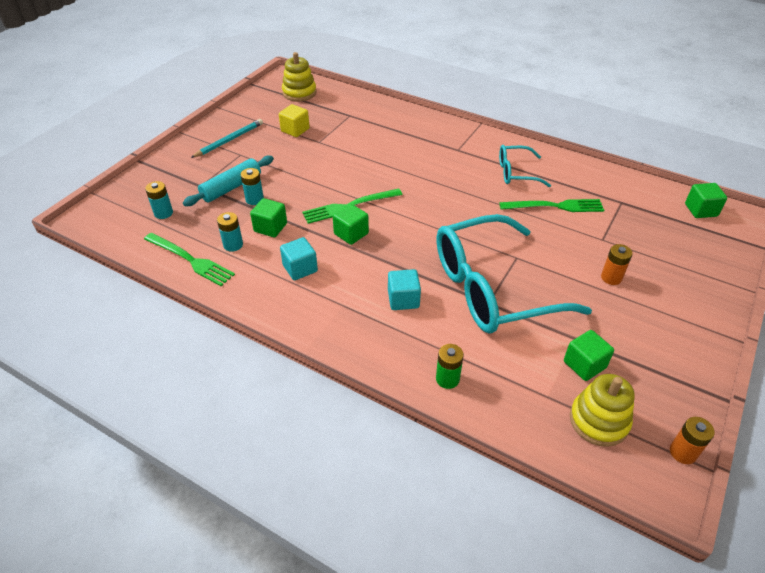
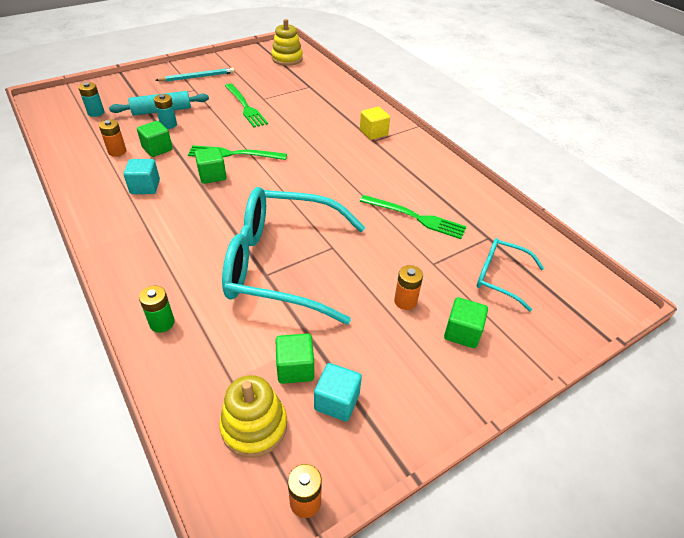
camera: 25 degrees right, 0 degrees up
green fork [144,233,235,286] -> green fork moved to [225,83,268,128]
turquoise battery [217,212,243,252] -> orange battery [99,119,126,157]
yellow cube [279,104,310,137] -> yellow cube moved to [360,107,390,140]
turquoise cube [388,269,421,310] -> turquoise cube moved to [314,363,362,422]
turquoise glasses [499,145,551,187] -> turquoise glasses moved to [477,238,544,312]
green cube [685,183,727,218] -> green cube moved to [444,297,488,348]

